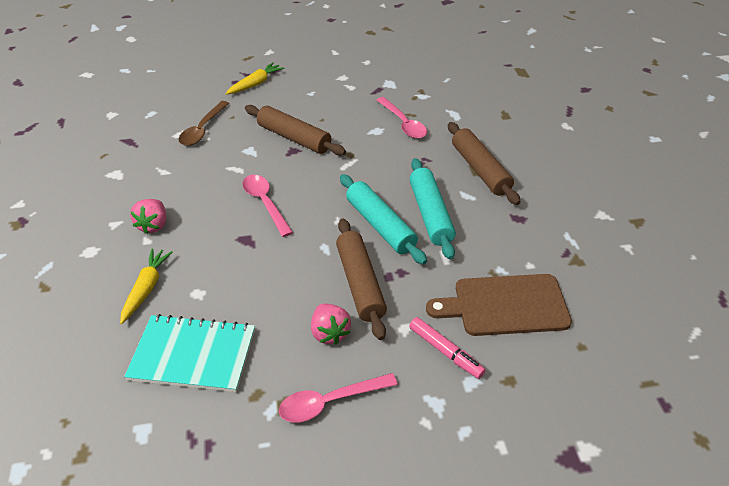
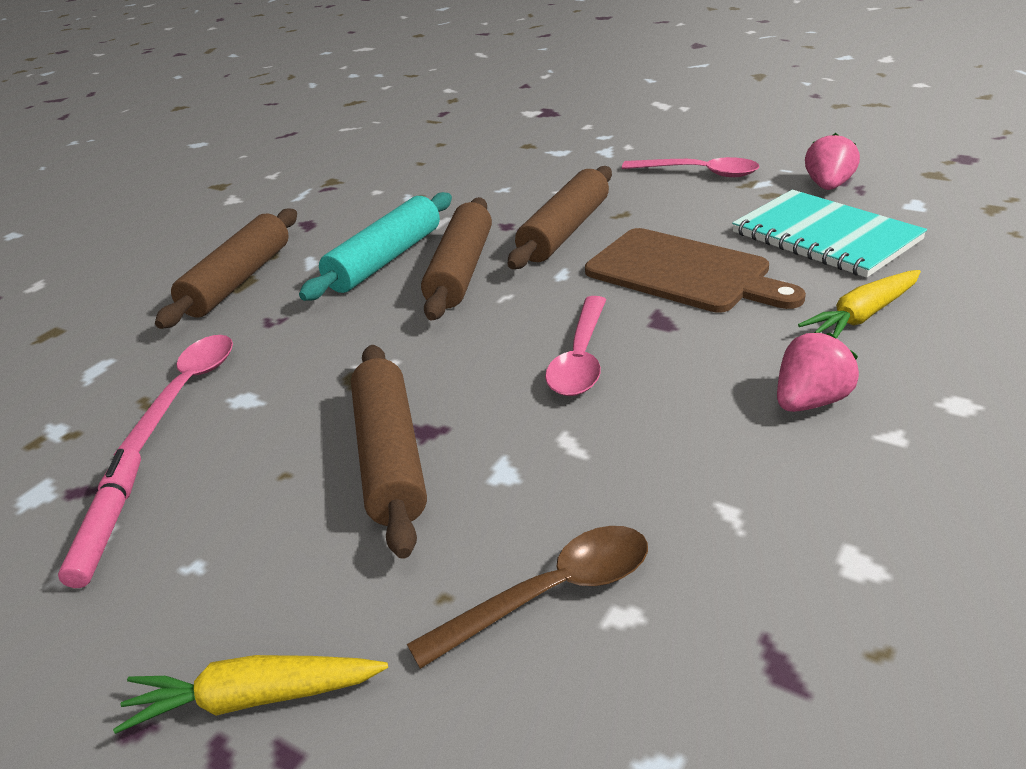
camera: 135 degrees left, 10 degrees down
pink strawberry [311,304,351,345] -> pink strawberry moved to [805,133,860,190]
turquoise rolling pin [340,174,427,265] -> brown rolling pin [421,197,492,321]
pink marker [409,317,486,379] -> pink marker moved to [58,448,141,588]
brown cutting board [426,274,572,336] -> brown cutting board moved to [585,228,806,313]

